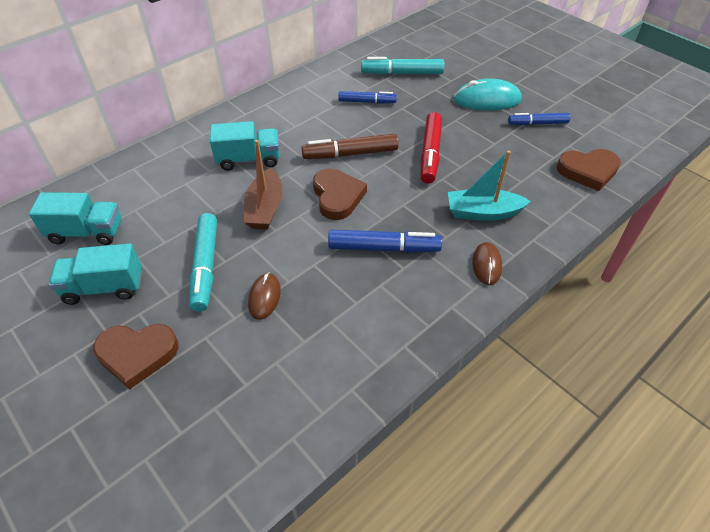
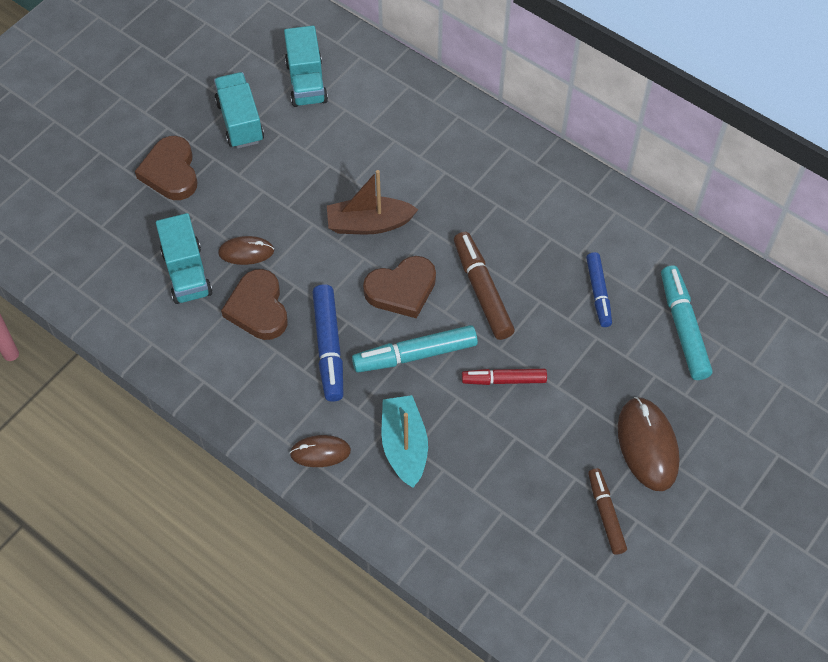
camera: 80 degrees right, 10 degrees up
turquoise marker [190,213,217,312] -> turquoise marker moved to [352,325,478,372]
turquoise truck [210,121,280,171] -> turquoise truck moved to [156,213,213,304]
red marker [421,112,442,184] -> red marker [462,369,547,385], size x0.67
turquoise mouse [454,78,522,111] -> brown mouse [618,397,680,491]
blue marker [508,113,570,125] -> brown marker [588,468,627,554]
brown heart [557,149,621,191] -> brown heart moved to [221,269,288,340]

